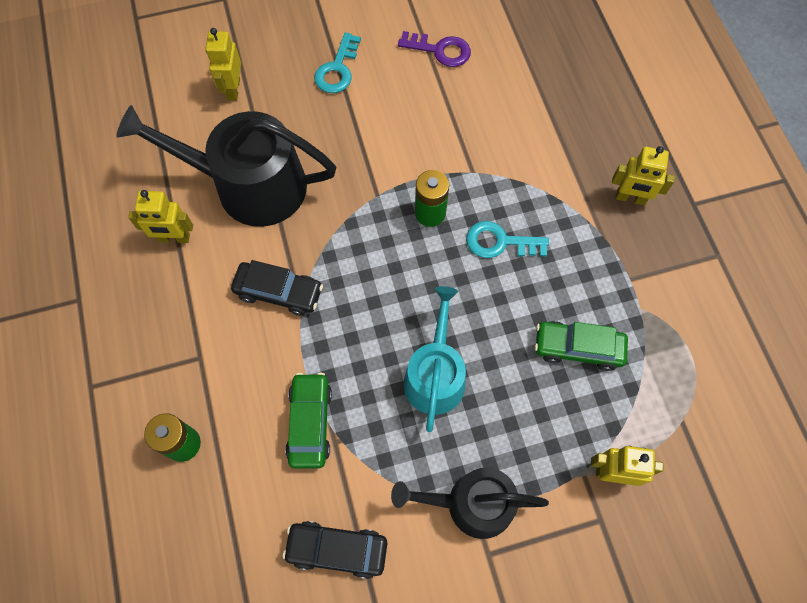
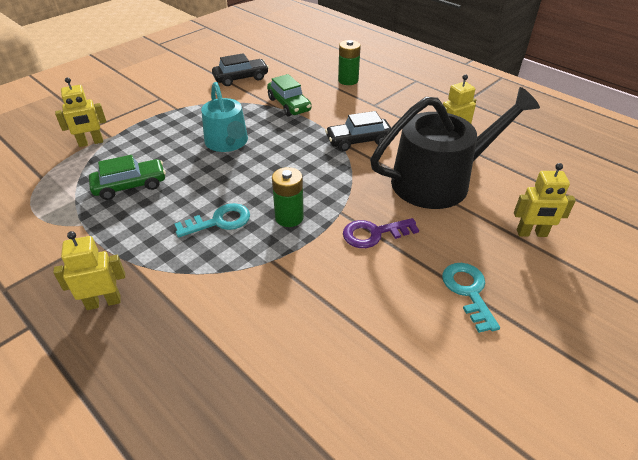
camera: 150 degrees right, 25 degrees down
yellow robot [205,28,241,101] -> yellow robot turned 120 degrees clockwise [514,163,576,237]
black watering can [391,467,549,539] -> none
purple key [398,31,471,67] -> purple key moved to [343,218,419,248]

